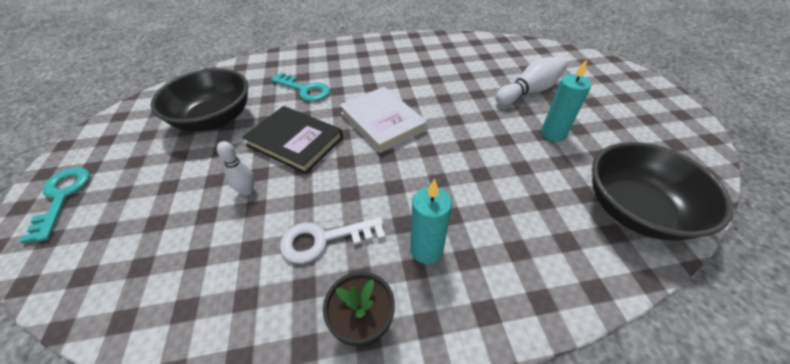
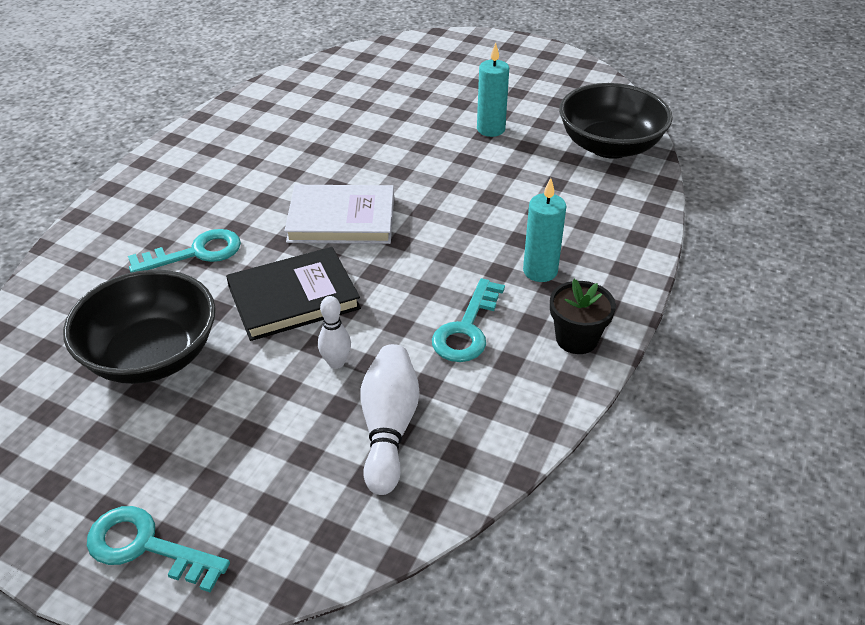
camera: 55 degrees left, 5 degrees down
white key [280,217,385,264] -> turquoise key [432,278,505,362]
white bowling pin [495,57,567,105] -> white bowling pin moved to [360,344,420,495]

